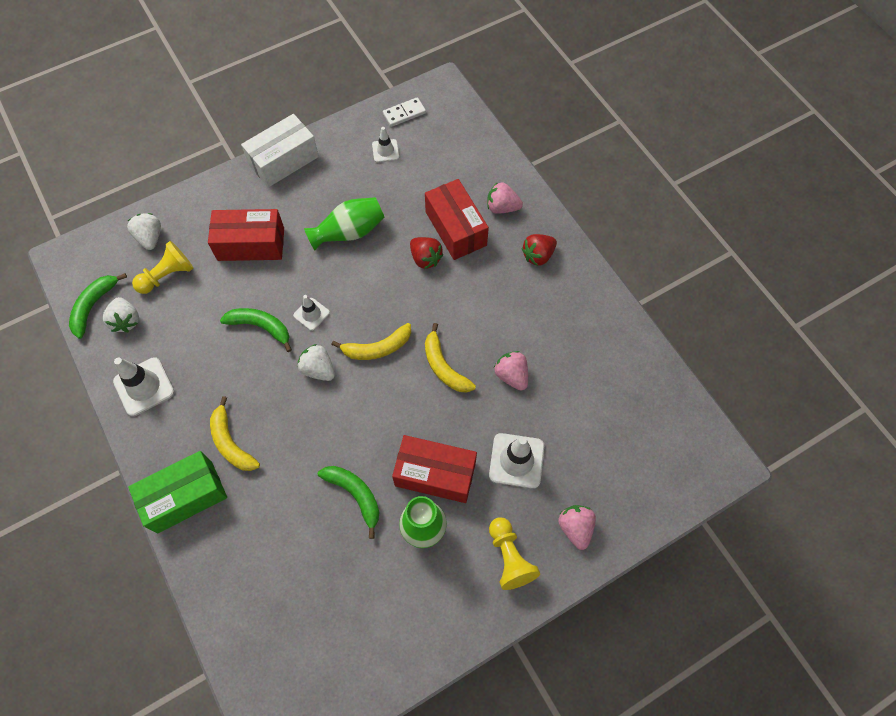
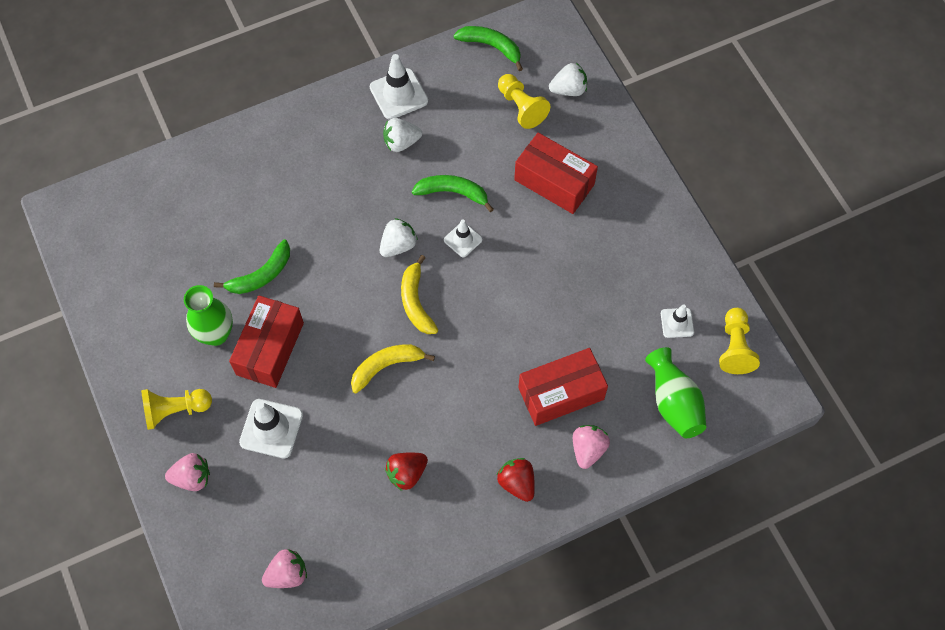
camera: 95 degrees right, 0 degrees up
white strawberry [103,297,139,332] -> white strawberry moved to [383,118,422,152]
green box [128,451,227,534] -> none
red box [208,209,284,261] -> red box turned 60 degrees counterclockwise [514,133,598,214]
yellow banana [210,396,260,471] -> none
green banana [220,308,292,352] -> green banana turned 105 degrees counterclockwise [412,175,494,212]
white box [241,114,319,187] -> none
green vase [304,197,385,250] -> green vase moved to [645,347,706,438]
white domino [383,97,426,127] -> yellow pawn [719,308,760,374]
red strawberry [410,237,444,269] -> red strawberry moved to [385,452,428,491]
pink strawberry [494,351,528,391] -> pink strawberry moved to [262,549,307,588]

